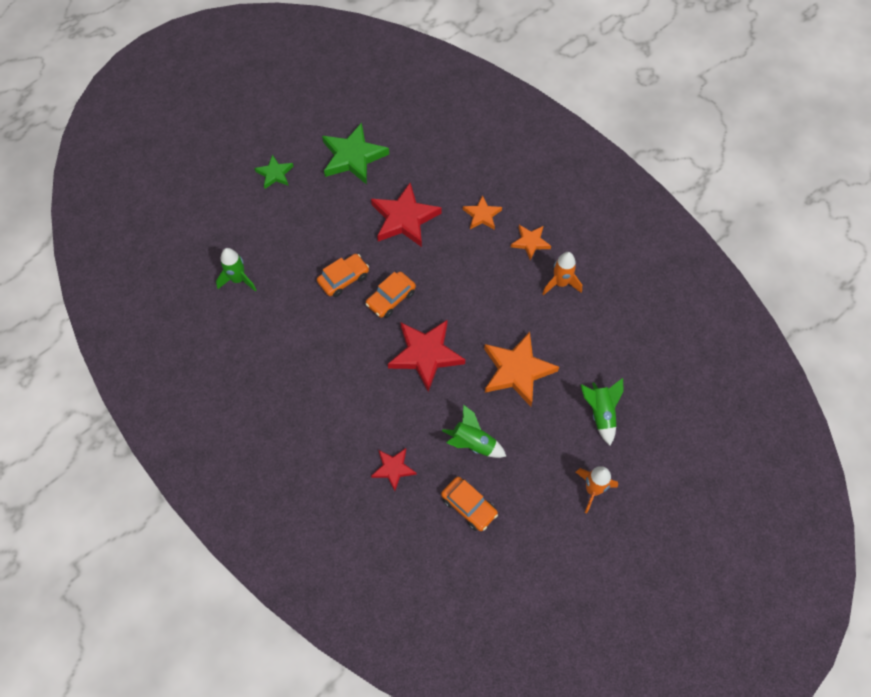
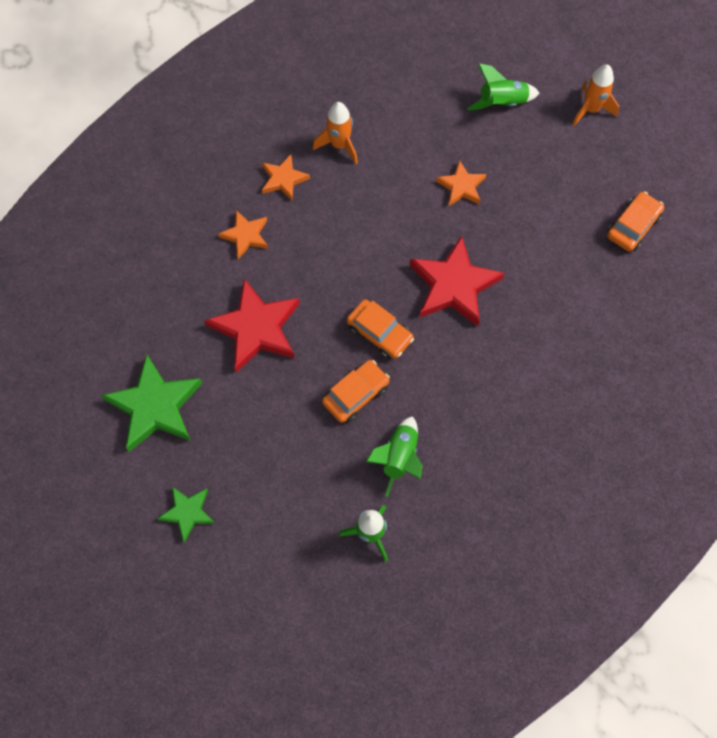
camera: 95 degrees left, 5 degrees up
orange car [317,254,369,297] -> orange car turned 90 degrees clockwise [322,360,390,423]
red star [371,448,417,491] -> none
green rocket [442,404,506,458] -> green rocket moved to [366,416,423,497]
orange star [484,332,559,407] -> orange star [436,160,487,207], size x0.55

